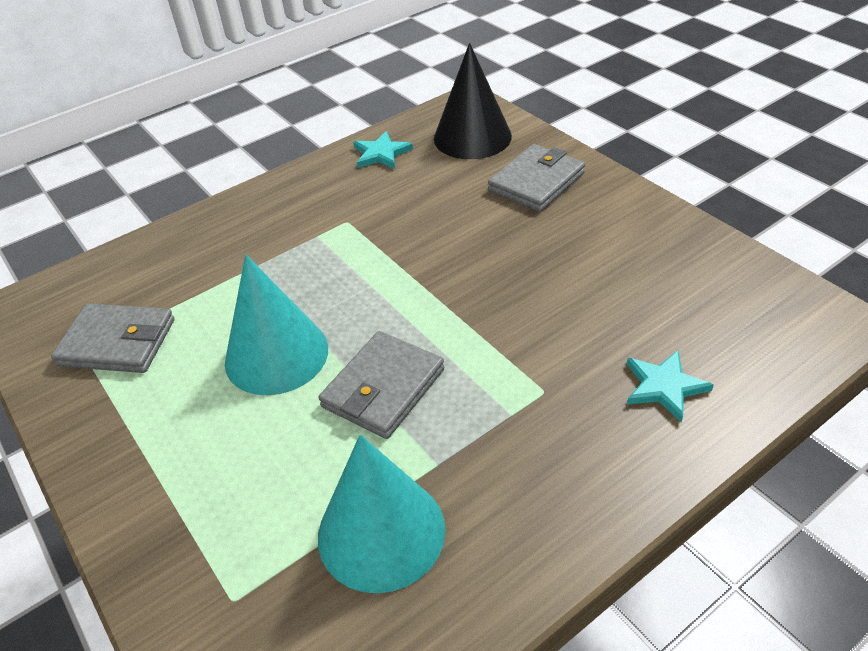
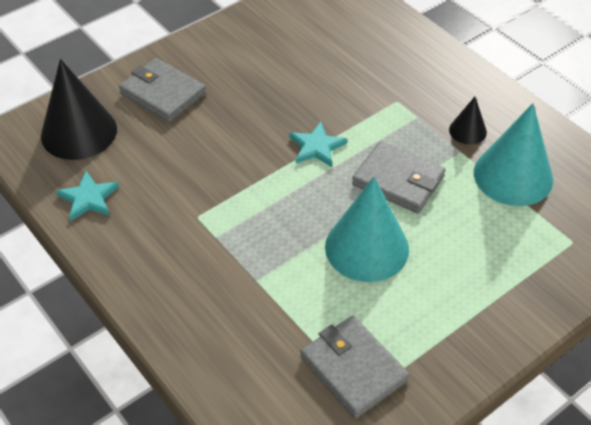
camera: 95 degrees left, 5 degrees up
grey wallet [51,303,174,373] -> grey wallet turned 45 degrees counterclockwise [300,316,409,418]
turquoise star [627,351,714,422] -> turquoise star moved to [289,122,348,167]
none -> black cone [449,97,487,145]

